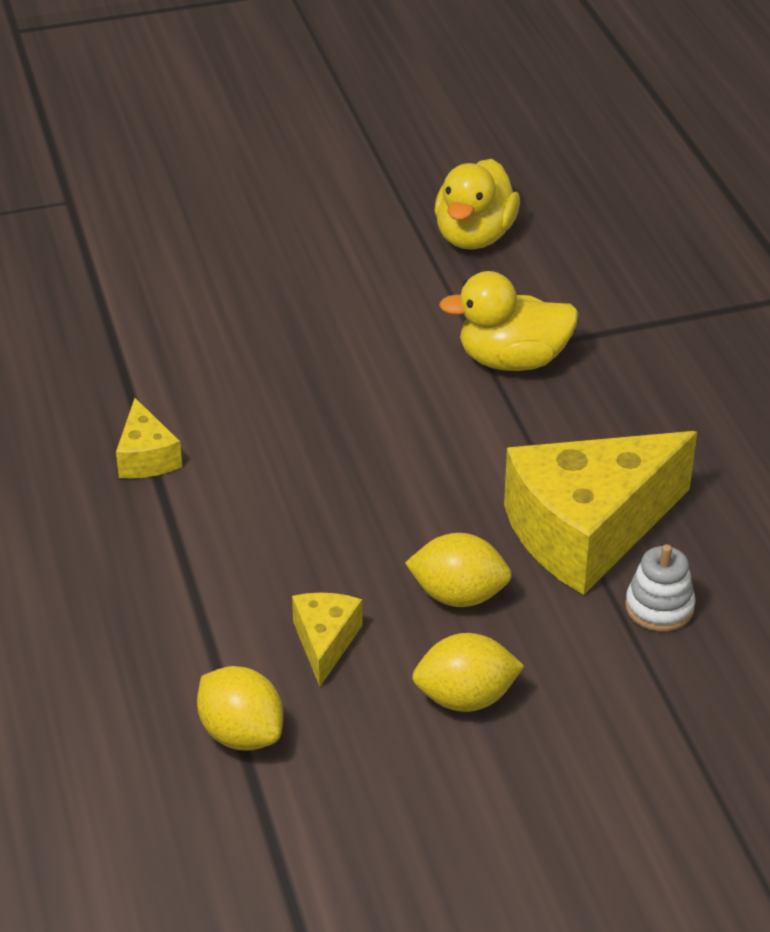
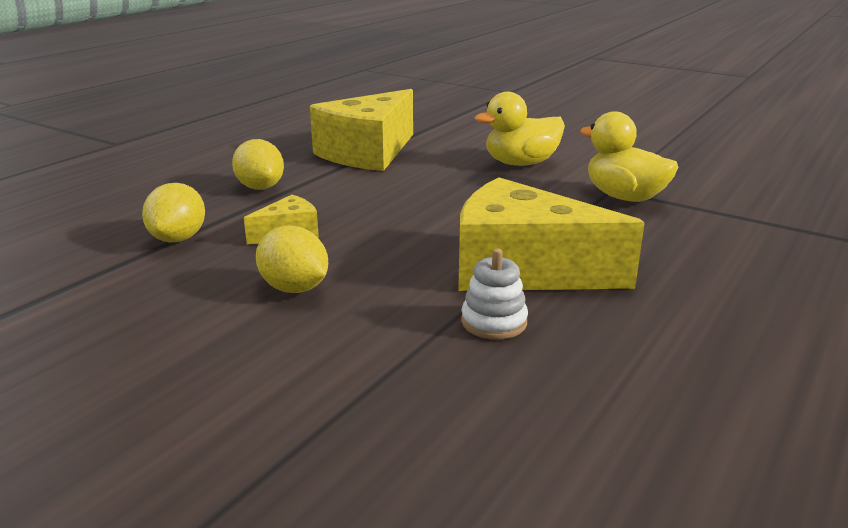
camera: 50 degrees right, 15 degrees down
yellow cheese [116,398,182,478] -> yellow cheese [310,89,413,171], size x2.20
yellow lemon [405,533,512,607] -> yellow lemon moved to [232,139,284,190]
yellow duck [434,159,520,249] -> yellow duck moved to [474,92,565,166]

